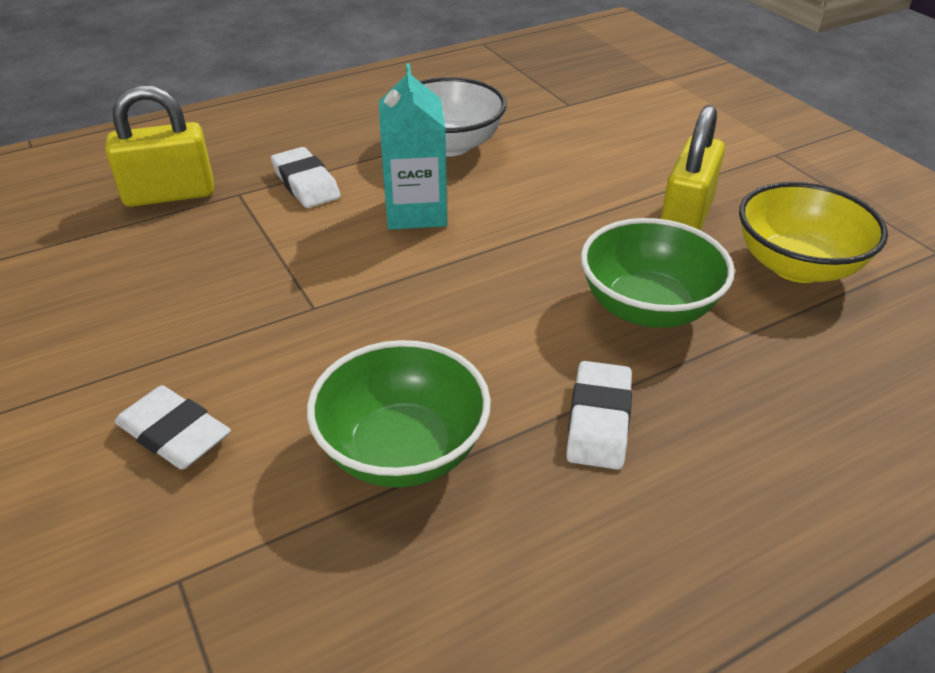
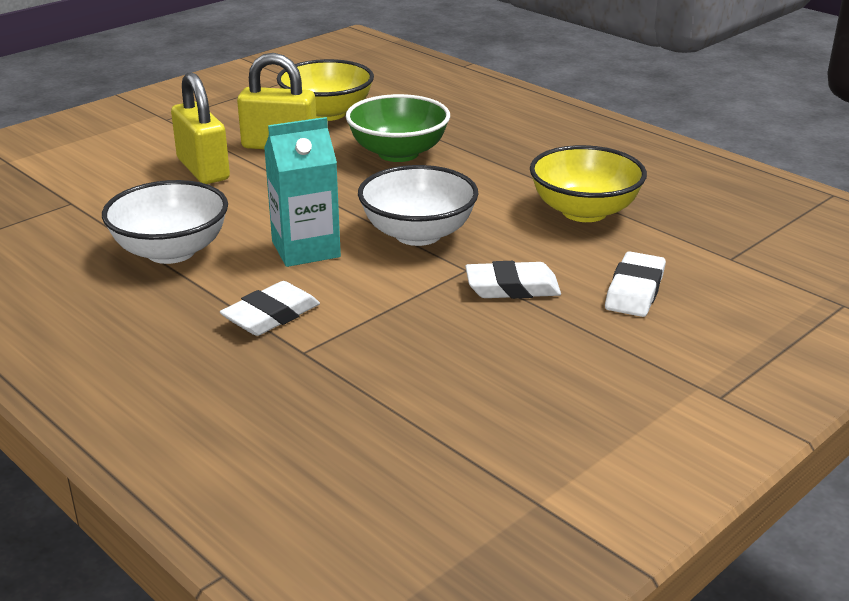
camera: 105 degrees left, 10 degrees down
yellow padlock [105,85,214,207] -> yellow padlock moved to [171,72,230,184]
green bowl [307,340,491,488] -> yellow bowl [530,145,647,222]
white eraser [566,361,632,470] -> white eraser moved to [465,261,561,299]
none -> white bowl [358,165,478,246]

